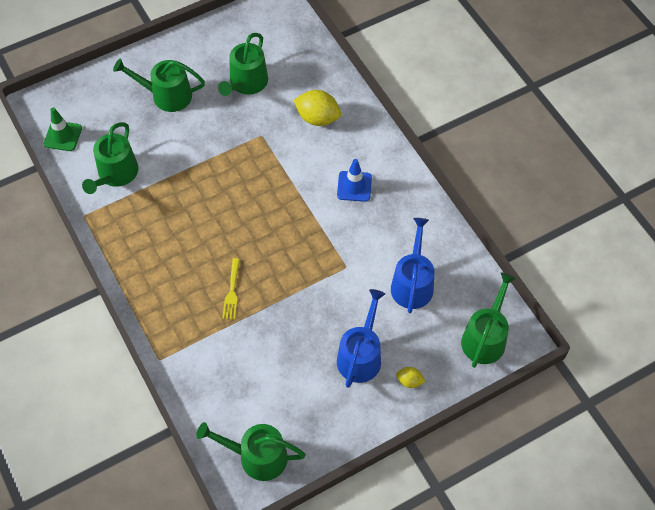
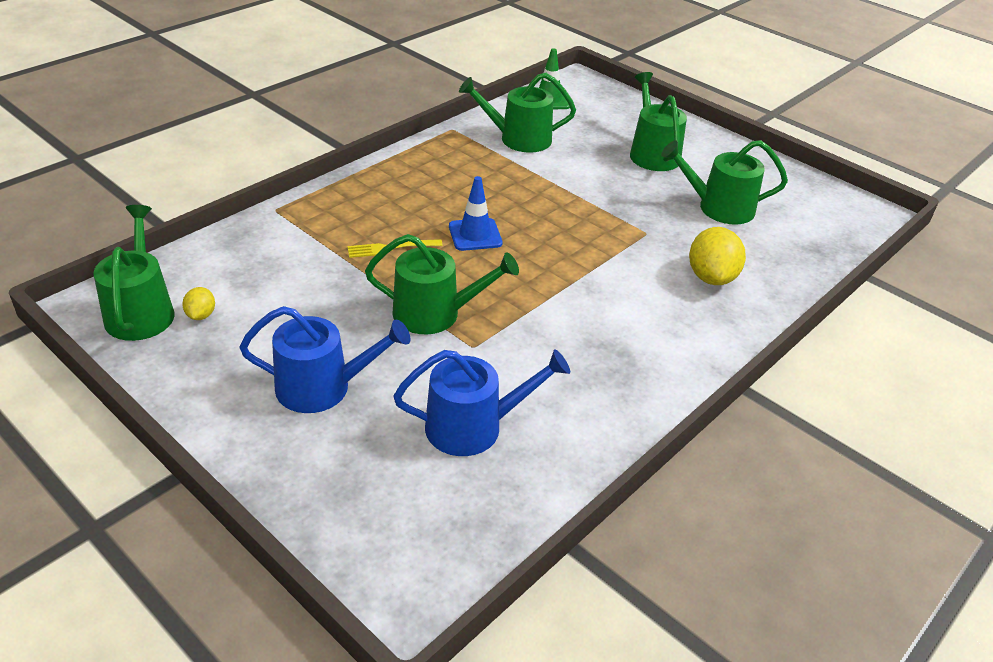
camera: 70 degrees right, 20 degrees down
blue traffic cone [337,159,372,202] -> blue traffic cone moved to [449,176,503,251]
yellow lemon [396,367,426,388] -> yellow lemon moved to [182,287,215,320]
green watering can [461,273,516,368] -> green watering can moved to [365,234,519,334]

